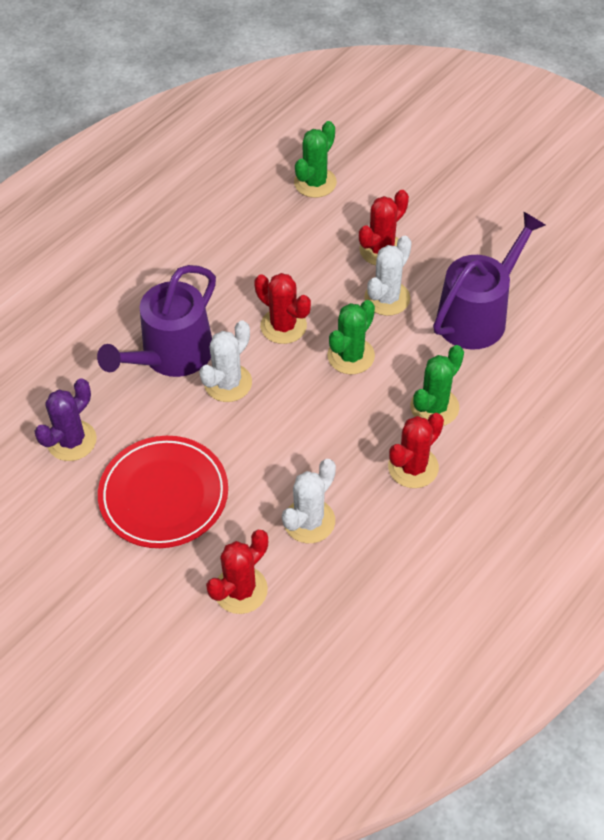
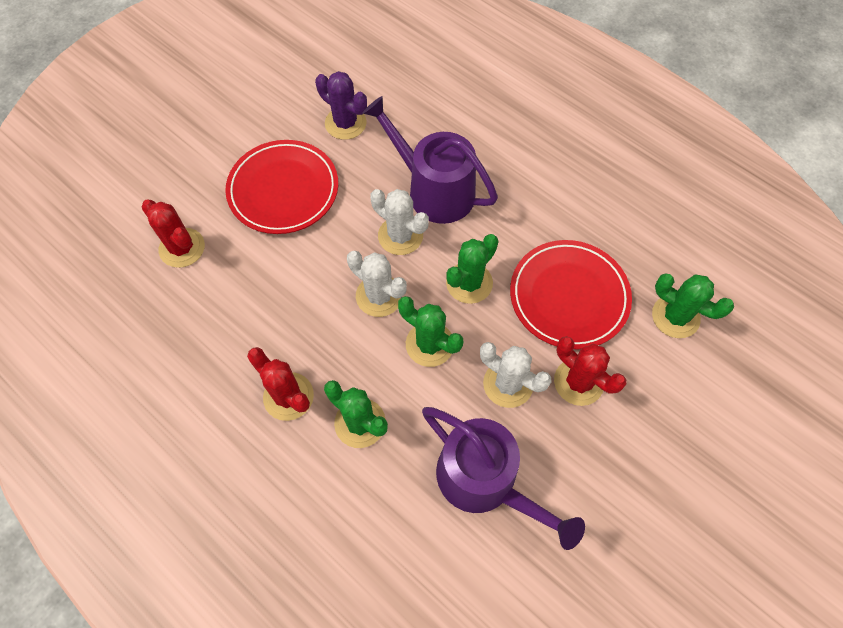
camera: 90 degrees right, 10 degrees up
red cactus [254,273,311,344] -> green cactus [446,234,499,304]
white cactus [282,459,336,543] -> white cactus moved to [347,251,407,317]
none -> red plate [510,240,632,349]

